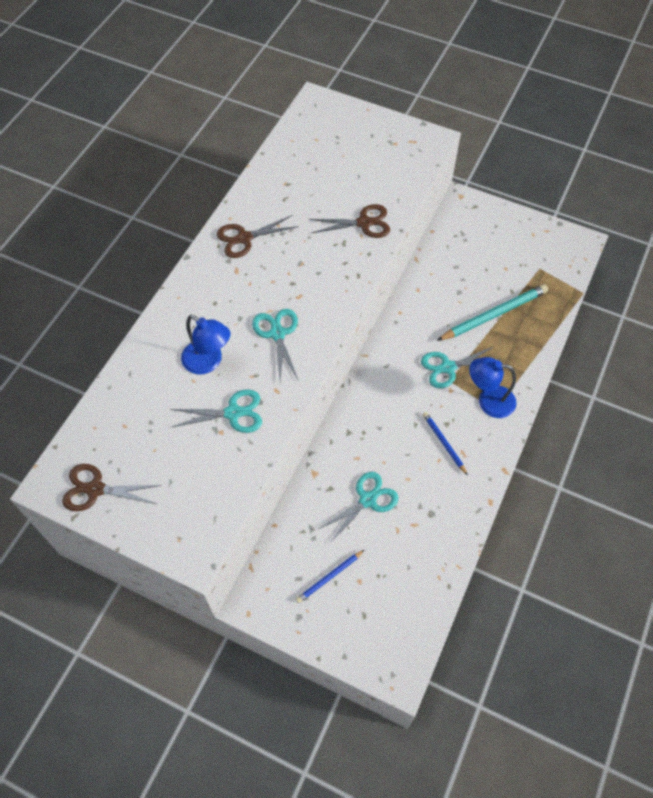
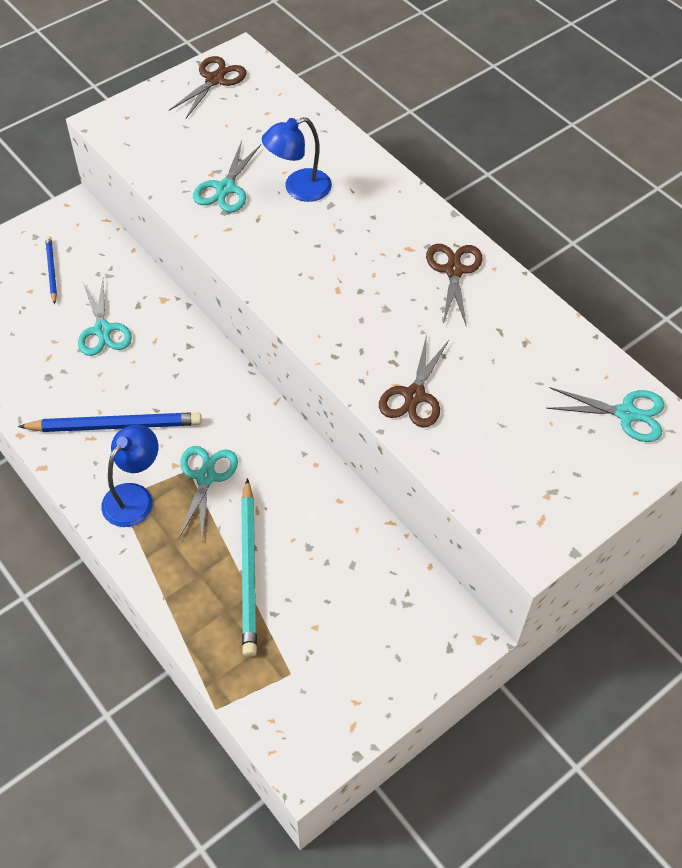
camera: 115 degrees right, 5 degrees down
turquoise scissors [252,309,299,381] -> turquoise scissors moved to [546,387,664,442]
blue pencil [423,412,468,475] -> blue pencil [18,412,202,432], size x1.82

